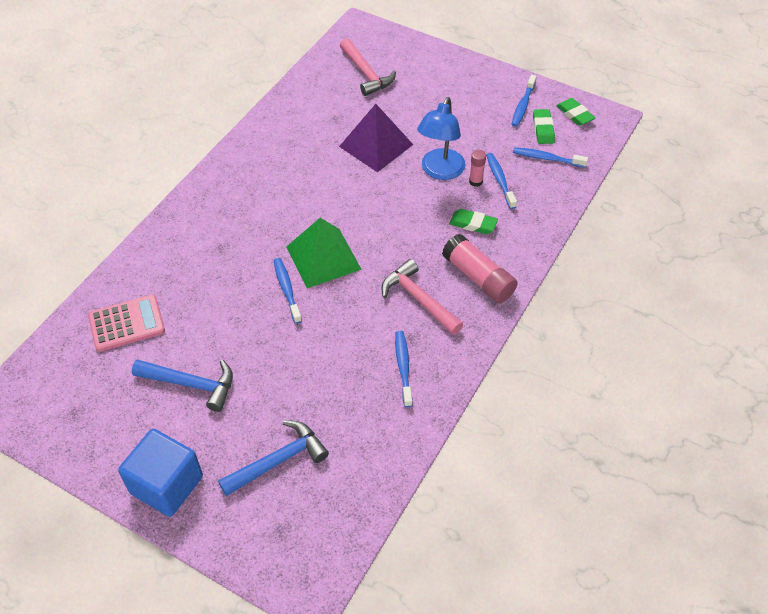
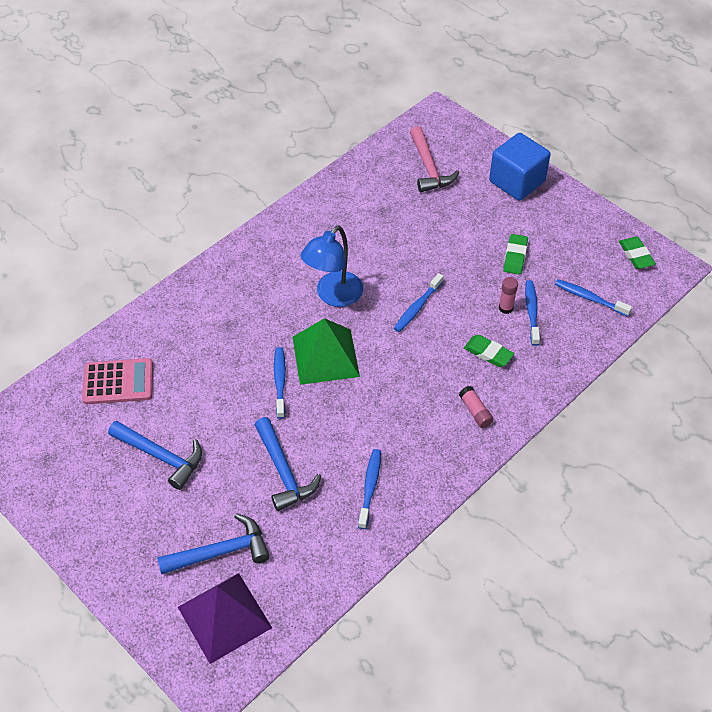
camera: 15 degrees right, 0 degrees up
blue cube [118,429,203,517] -> blue cube moved to [489,133,550,201]
purple pyramid [339,104,413,172] -> purple pyramid moved to [178,573,272,664]
pink hammer [382,259,463,335] -> none
blue lamp [417,97,465,180] -> blue lamp moved to [301,225,363,307]
pink glue stick [442,234,518,303] -> pink glue stick [459,386,494,428], size x0.52
blue toothbrush [512,75,537,127] -> blue toothbrush moved to [394,273,444,332]
green eraser [533,109,555,144] -> green eraser moved to [503,234,528,275]
none -> blue hammer [255,417,321,511]

